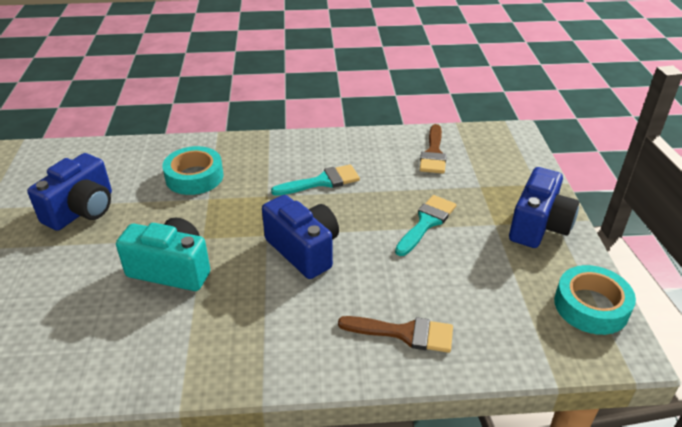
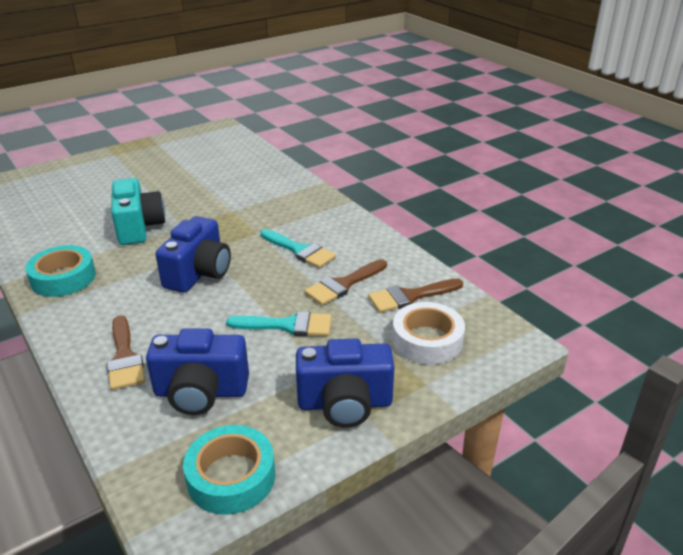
camera: 60 degrees right, 5 degrees down
blue camera [27,153,112,231] -> blue camera moved to [146,329,249,415]
turquoise tape [162,146,224,195] -> turquoise tape moved to [25,245,96,297]
none -> brown brush [305,259,387,305]
none -> white tape [392,302,465,365]

